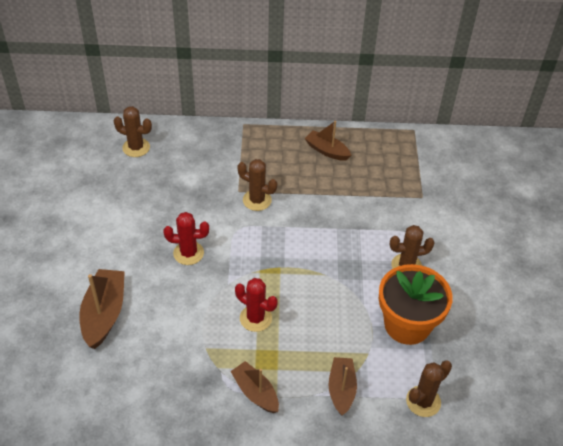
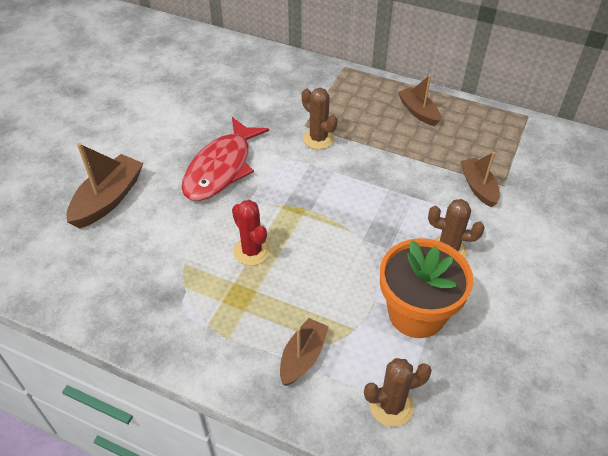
camera: 25 degrees right, 0 degrees up
brown cactus [113,106,152,157] -> none
red cactus [163,212,209,265] -> red fish [182,117,269,201]
brown boat [230,361,279,413] -> brown boat moved to [460,152,500,207]

